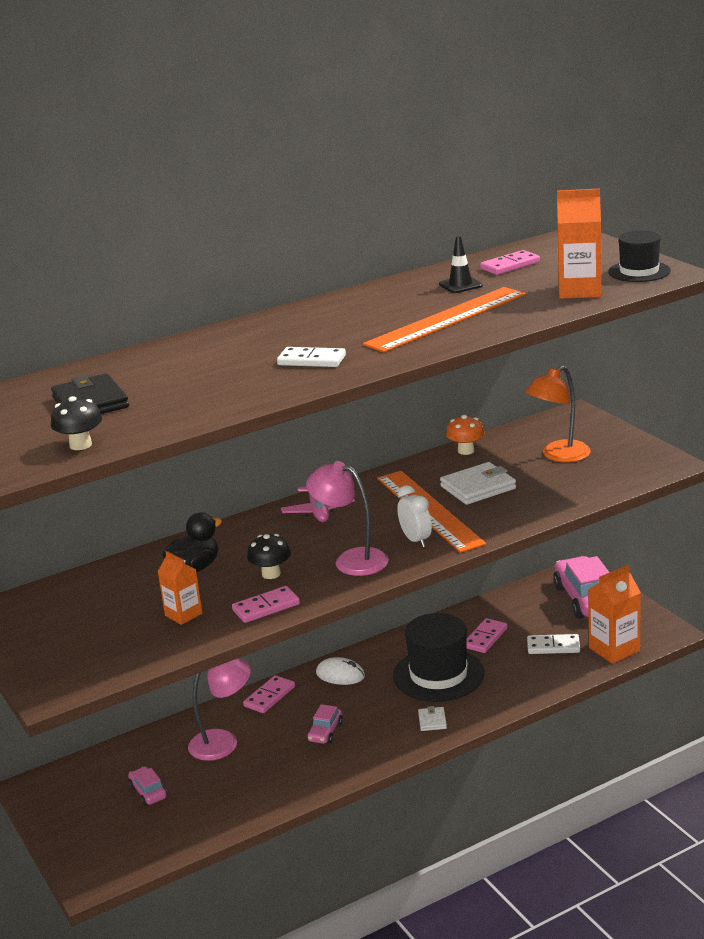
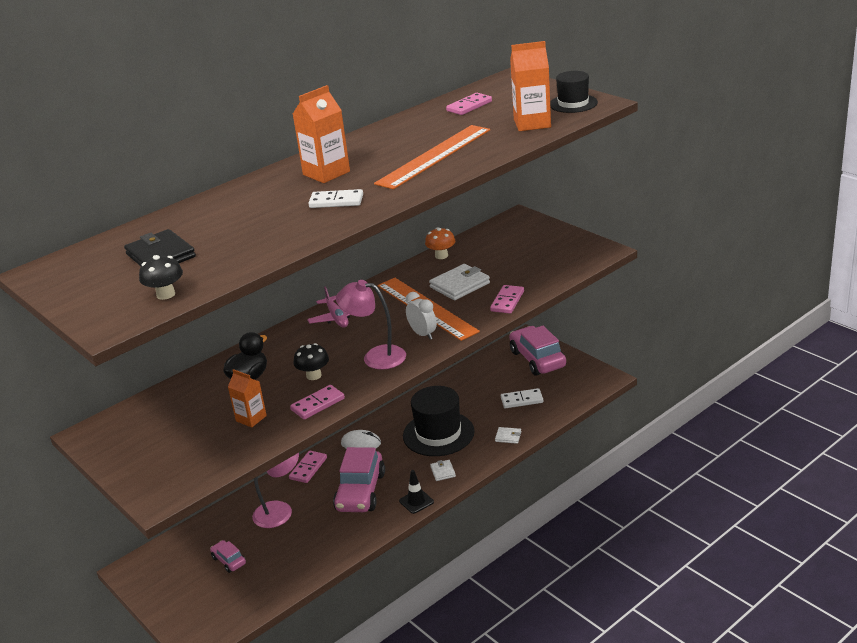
camera: 10 degrees left, 5 degrees up
pink car [307,704,343,744] -> pink car [333,447,385,512], size x2.08
black traffic cone [439,236,483,293] -> black traffic cone moved to [399,470,434,514]
pink domino [466,618,508,653] -> pink domino moved to [490,285,524,314]
orange lamp [525,366,591,463] -> none
orange carton [588,565,641,664] -> orange carton moved to [293,85,350,183]
none -> white wallet [495,427,521,444]

